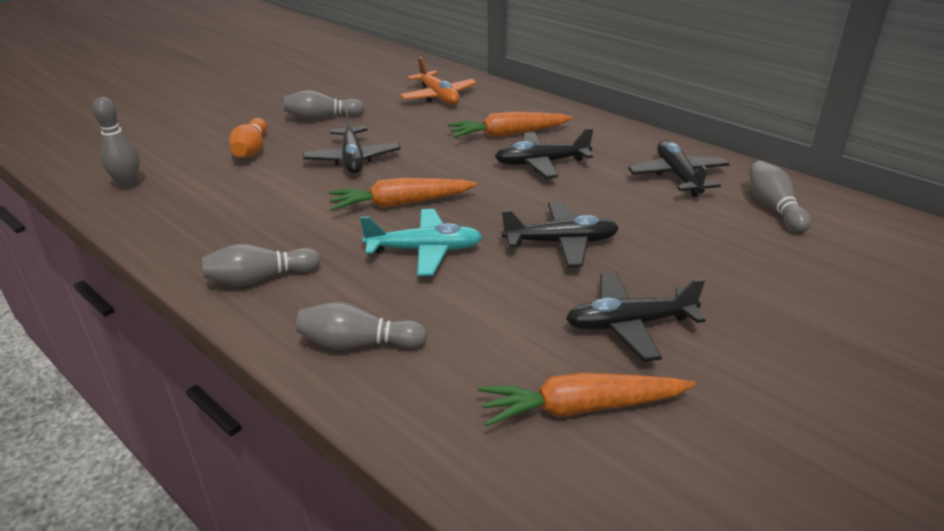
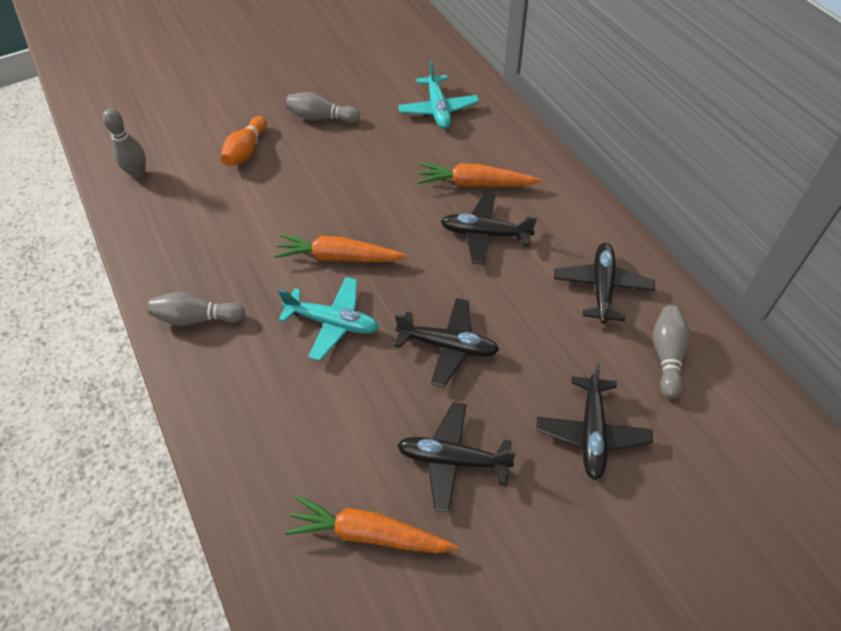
camera: 20 degrees right, 20 degrees up
grey bowling pin [296,302,427,350] -> none
black plane [303,109,401,174] -> black plane moved to [536,363,653,480]
orange plane [400,57,477,105] -> turquoise plane [398,61,479,129]

